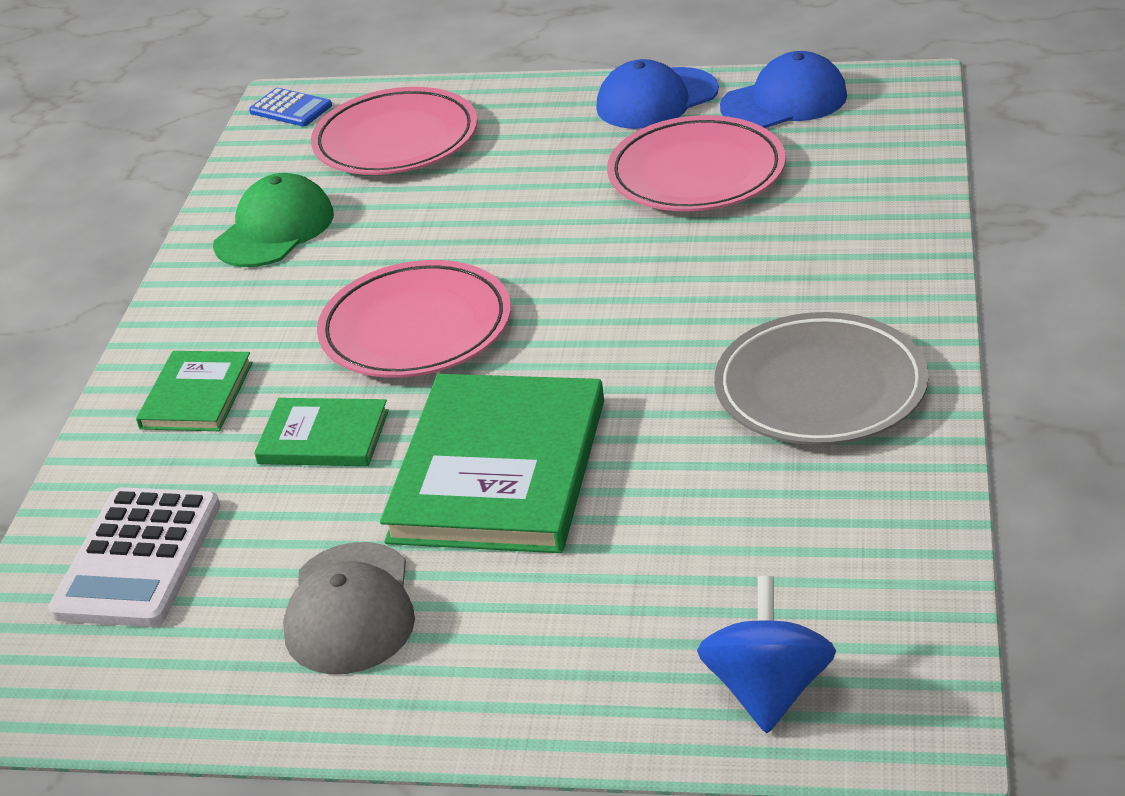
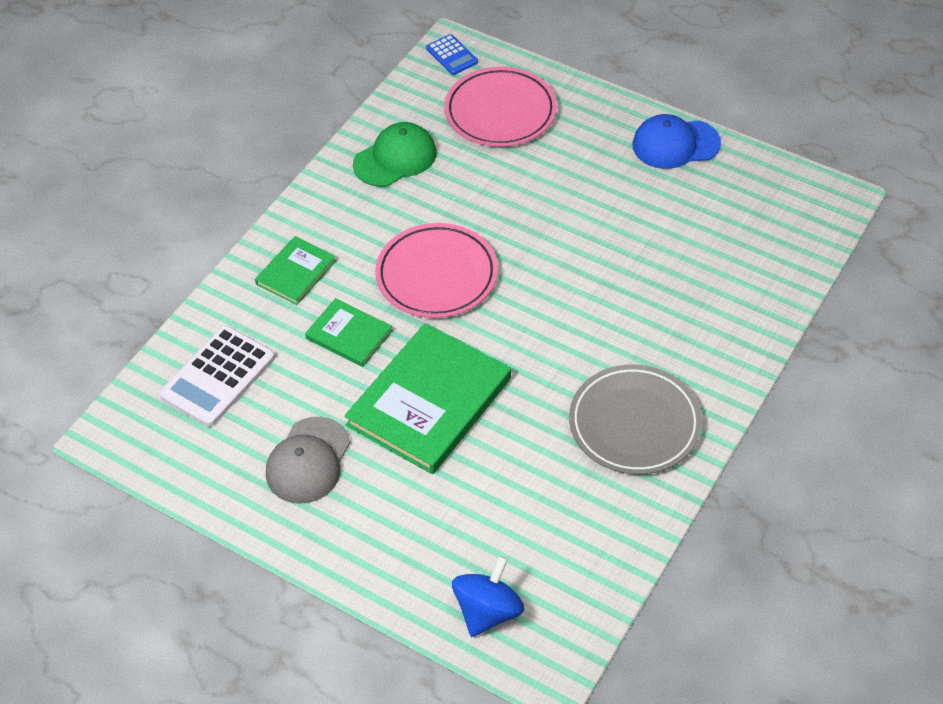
camera: 20 degrees right, 15 degrees up
pink plate [607,115,786,211] -> none
blue cap [720,51,847,128] -> none

